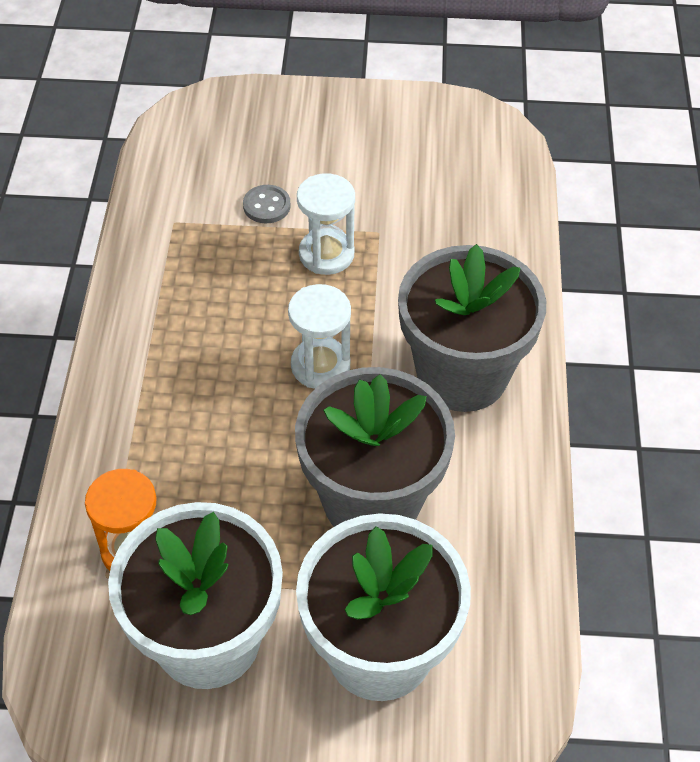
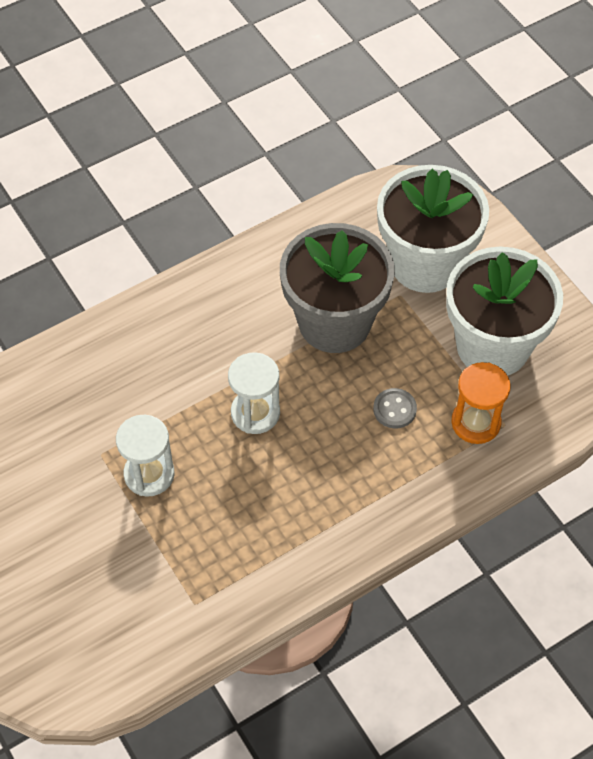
camera: 125 degrees left, 5 degrees up
grey button [243,185,291,223] -> grey button moved to [373,388,417,428]
grey flower pot [398,244,546,412] -> none

